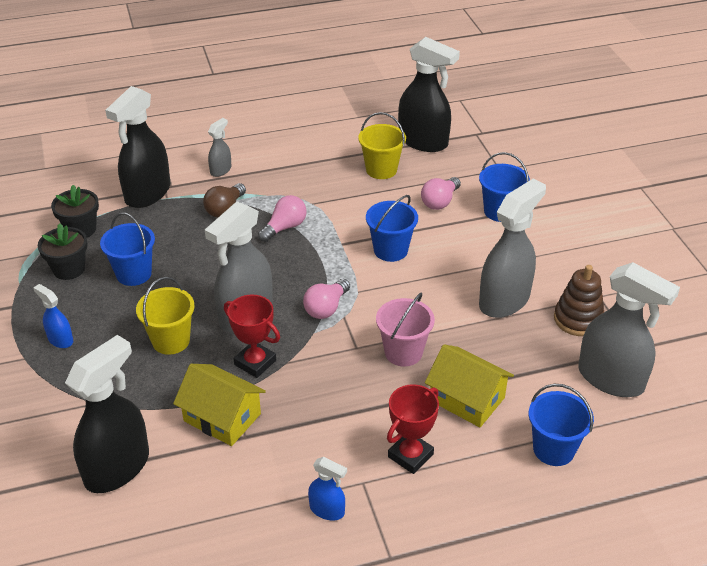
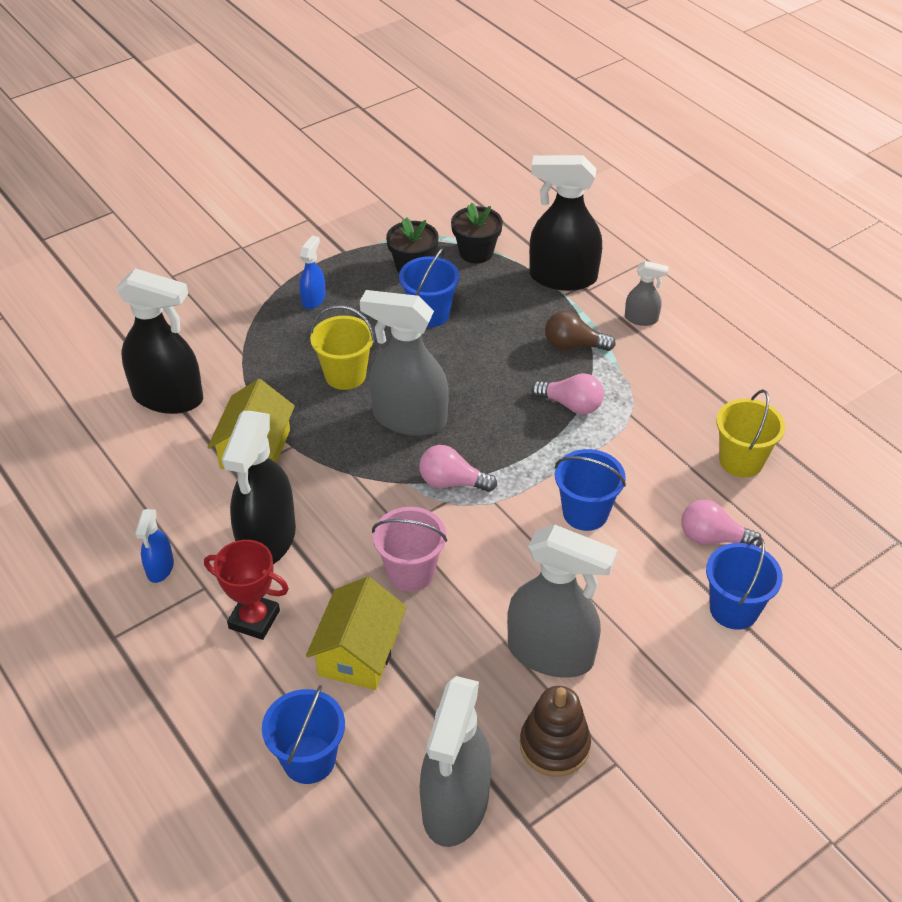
camera: 70 degrees right, 5 degrees up
red trophy [224,294,280,378] -> none
black spray bottle [398,37,460,152] -> black spray bottle moved to [222,411,296,564]

